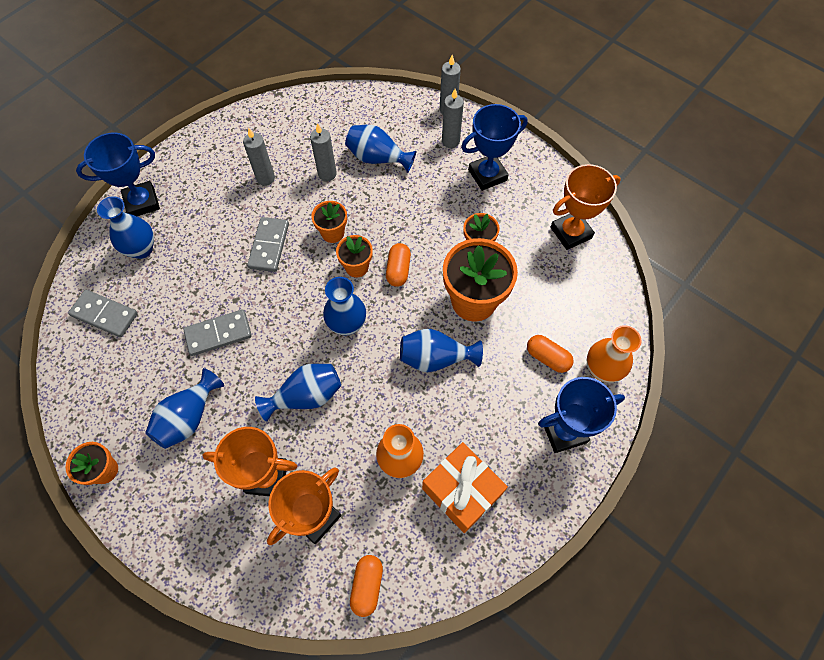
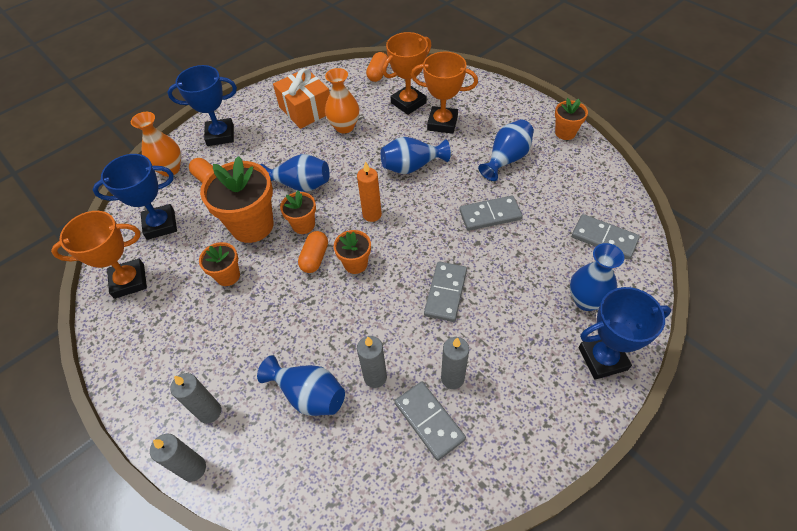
camera: 170 degrees left, 10 degrees down
orange flower pot [311,201,347,243] -> orange flower pot moved to [280,191,316,234]
blue vase [323,277,366,335] -> orange candle [357,161,382,222]
blue trophy [461,104,528,191] -> blue trophy moved to [93,154,177,240]
none -> grey domino [395,382,466,461]

